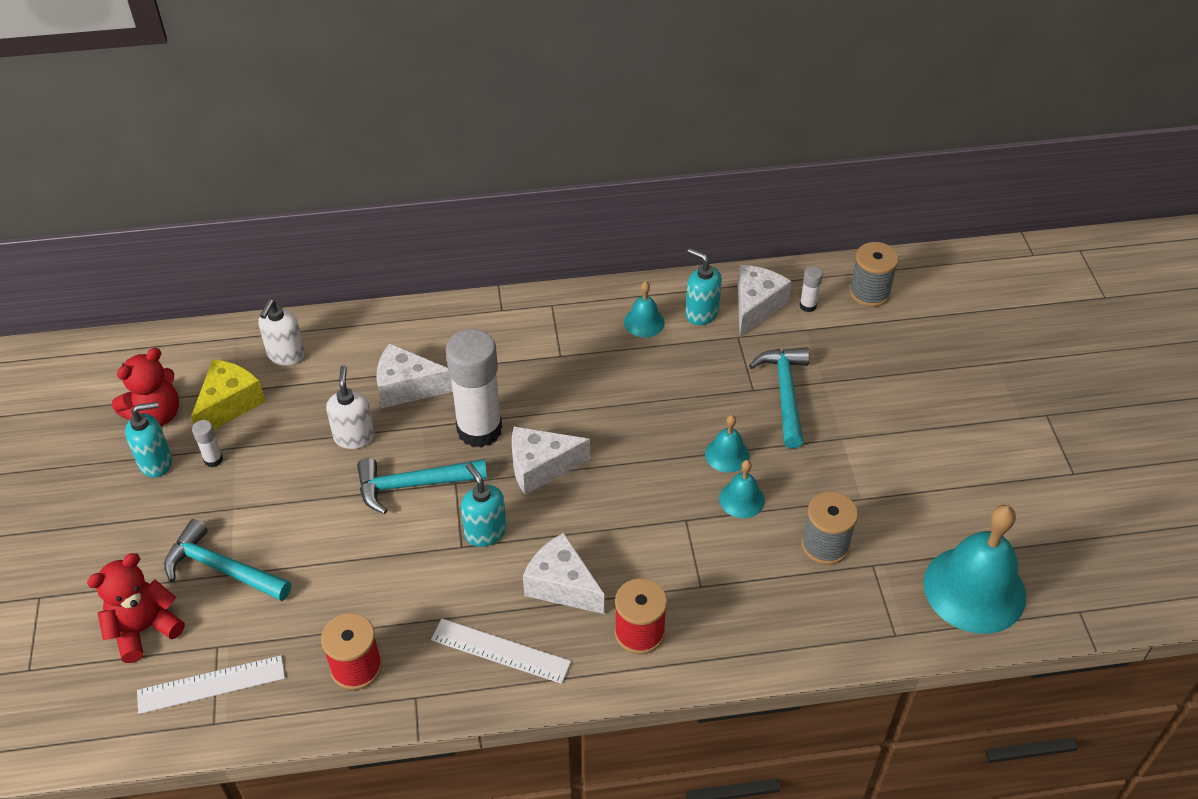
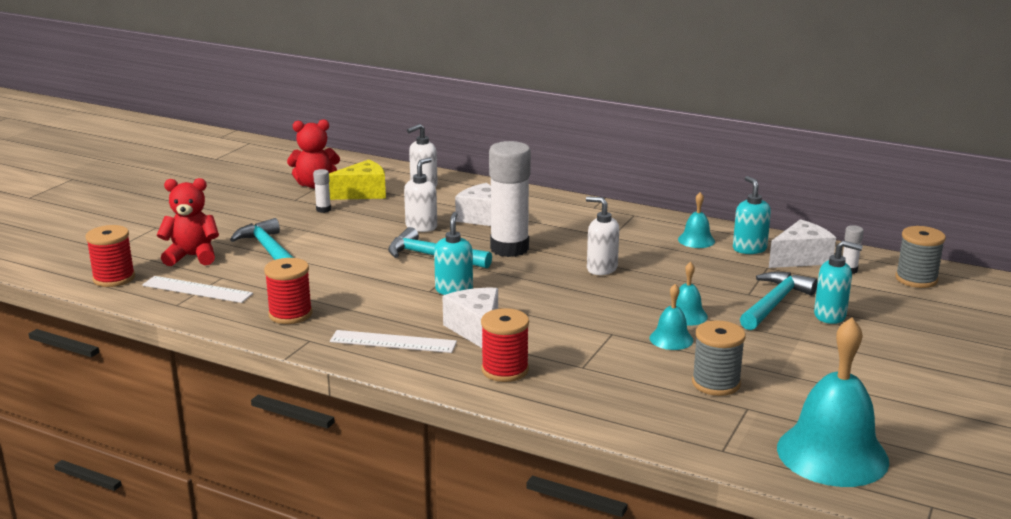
camera: 35 degrees right, 25 degrees down
turquoise soap dispenser [125,402,172,478] -> turquoise soap dispenser moved to [814,241,863,324]
white ruler [431,619,571,684] -> white ruler turned 45 degrees counterclockwise [330,330,457,353]
white cheese [512,426,590,495] -> none
none -> red spool [86,225,135,287]
none -> white soap dispenser [586,196,619,275]

